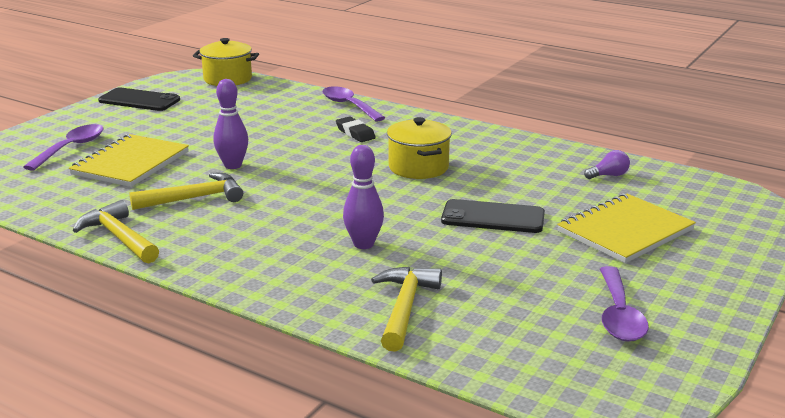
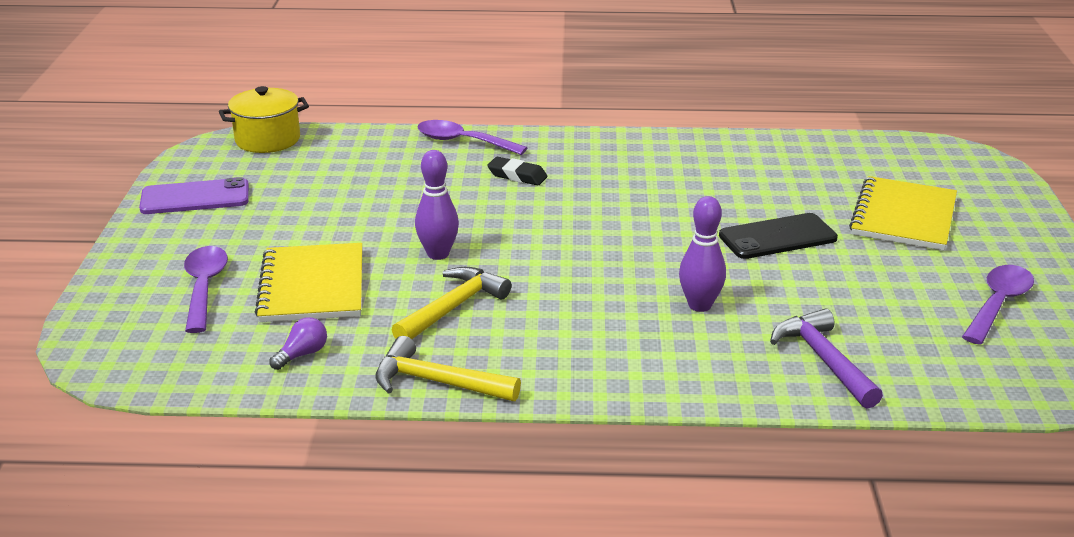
camera: 30 degrees left, 5 degrees up
black phone [98,88,180,111] -> purple phone [139,177,249,214]
yellow hammer [371,266,442,352] -> purple hammer [770,308,883,408]
yellow pot [387,117,452,179] -> none
purple light bulb [584,150,630,179] -> purple light bulb moved to [269,317,327,370]
purple spoon [600,266,649,342] -> purple spoon turned 120 degrees counterclockwise [962,265,1034,345]

